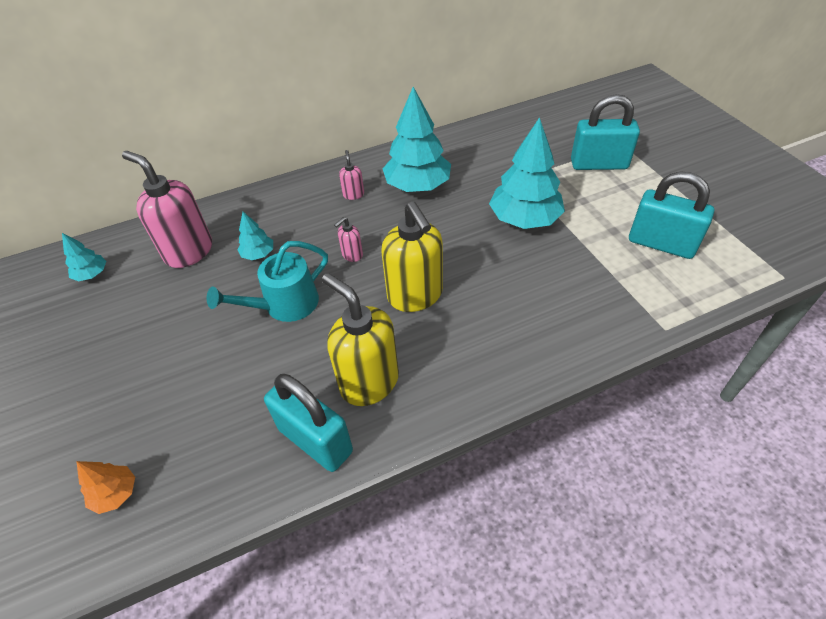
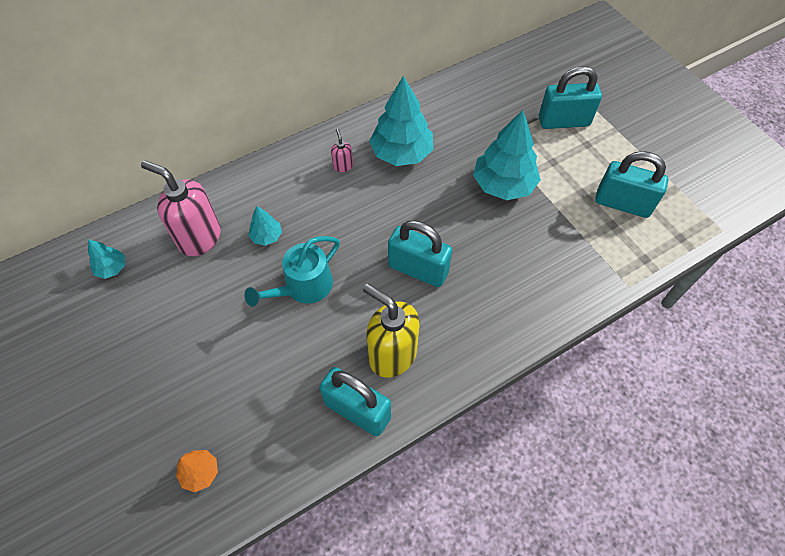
camera: 10 degrees left, 10 degrees up
pink soap dispenser [334,217,363,262] -> none
yellow soap dispenser [382,202,443,312] -> turquoise padlock [388,220,452,287]

